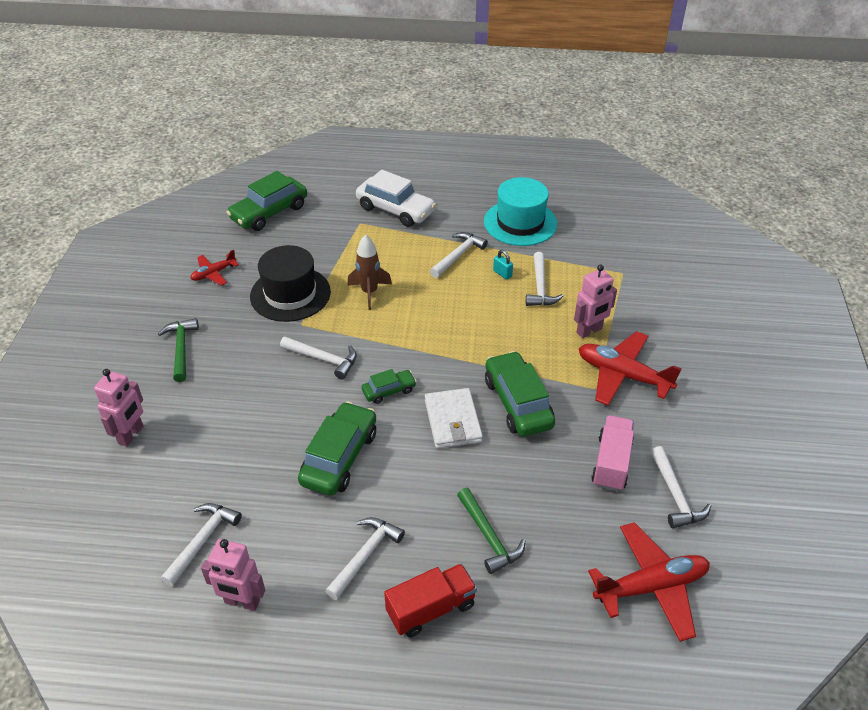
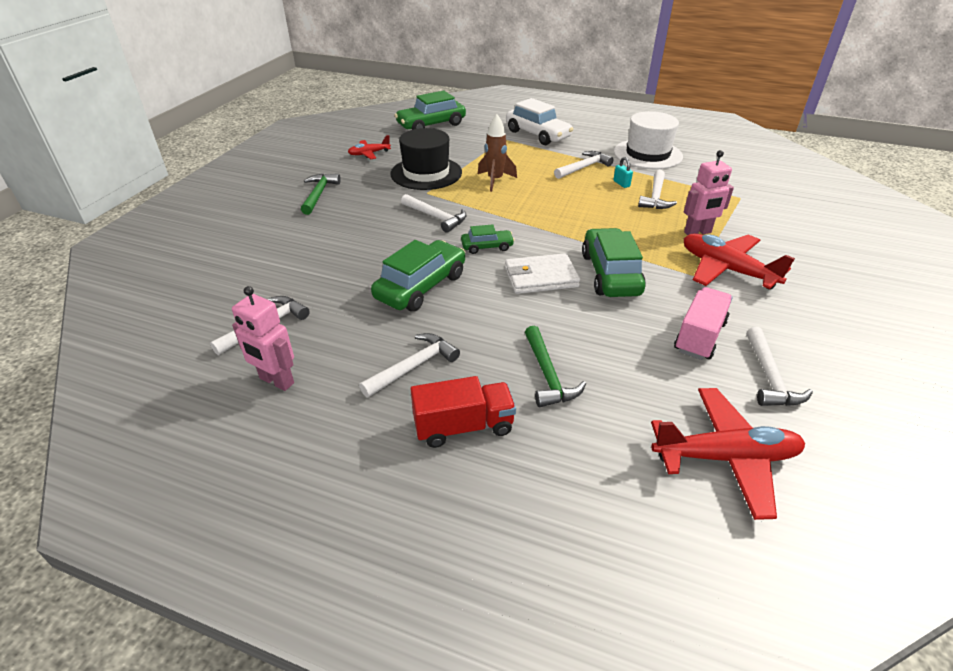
camera: 15 degrees right, 5 degrees down
pink robot [94,369,143,447] -> none
white wallet [425,388,483,449] -> white wallet turned 75 degrees clockwise [505,253,580,294]
turquoise hat [484,177,558,246] -> white hat [614,111,683,169]

